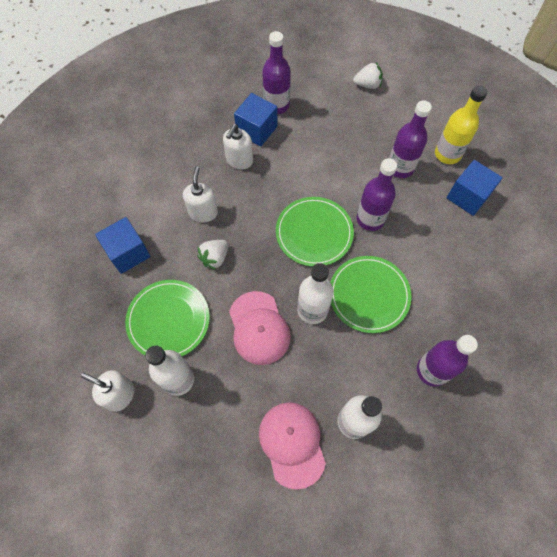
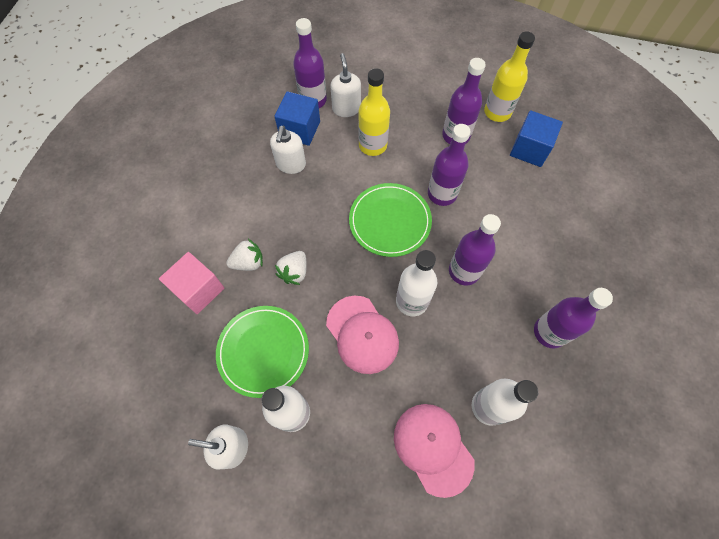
camera: 15 degrees left, 0 degrees up
blue cube [95,217,151,274] -> pink cube [159,252,224,314]
white soap dispenser [183,167,218,222] -> white soap dispenser moved to [331,53,361,117]
green plate [330,256,412,333] -> purple bottle [449,214,501,286]
white strawberry [353,62,383,89] -> white strawberry moved to [226,239,263,271]
none -> yellow bottle [358,68,390,156]

